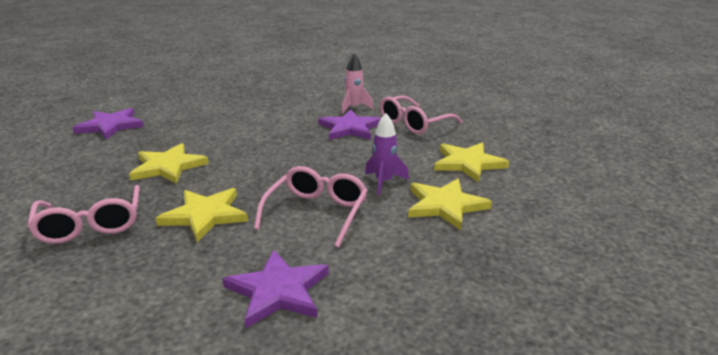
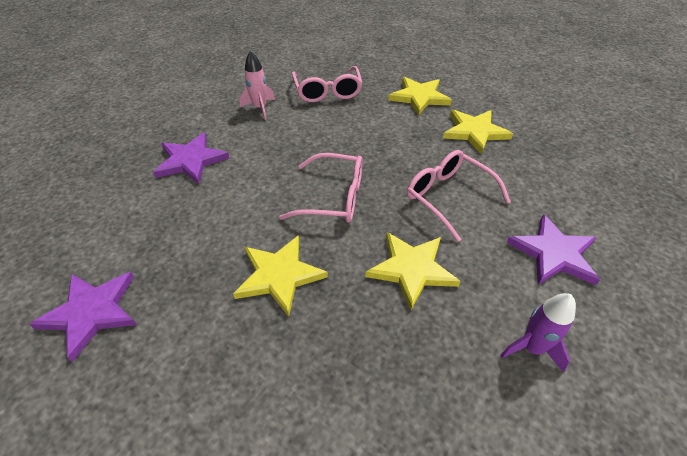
camera: 60 degrees left, 20 degrees up
pink glasses [27,185,140,244] -> pink glasses moved to [279,153,363,223]
purple star [318,109,381,140] -> purple star moved to [153,133,229,184]
purple rocket [365,113,409,195] -> purple rocket moved to [500,293,576,373]

